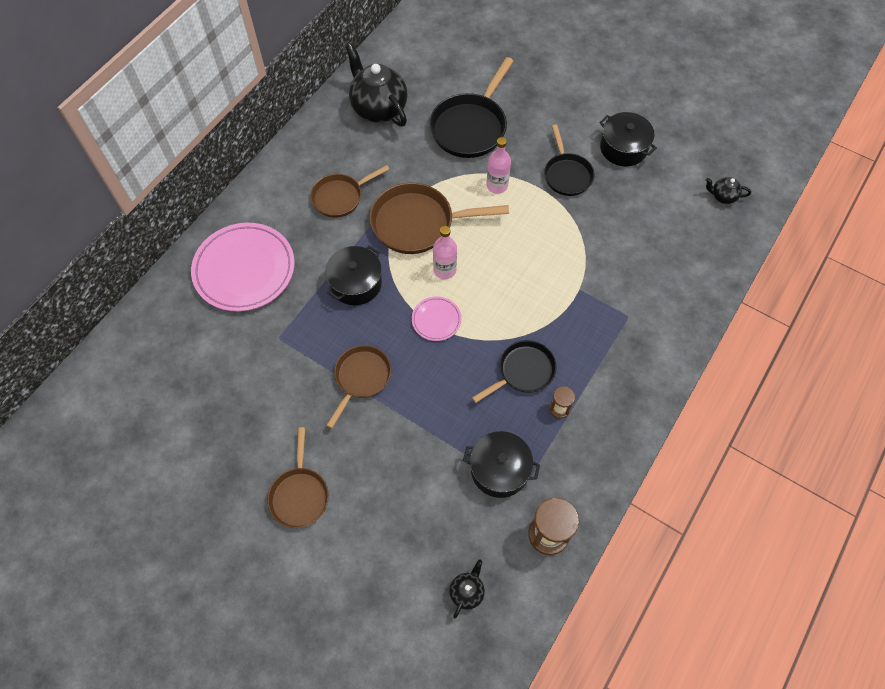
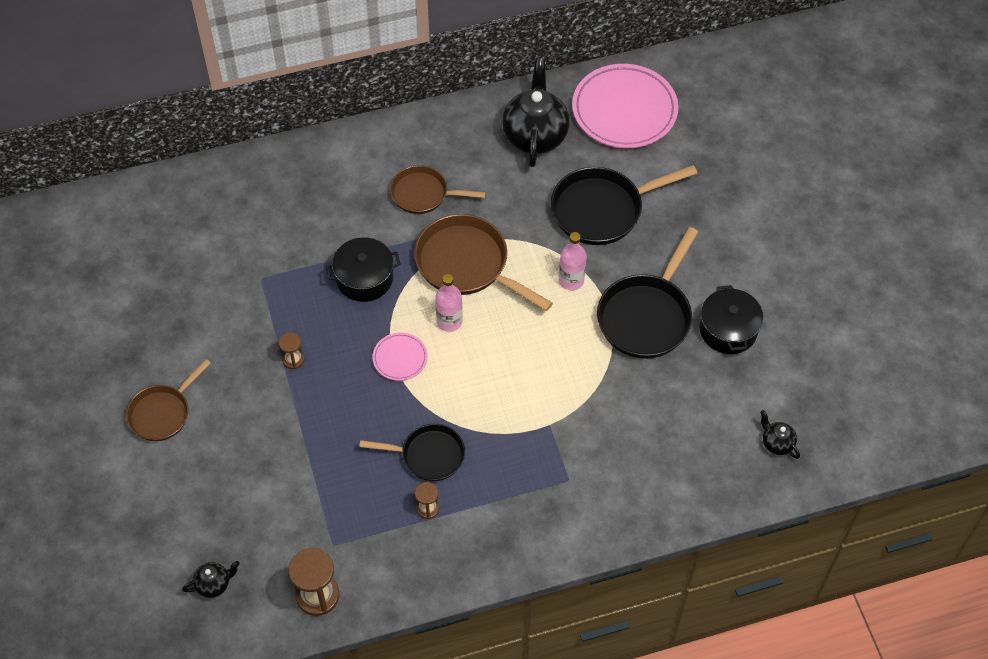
camera: 40 degrees right, 5 degrees down
pink plate [191,223,295,312] -> pink plate moved to [572,64,678,148]
brown pan [326,345,391,429] -> brown hourglass [279,332,305,369]
black pot [463,431,540,498] -> none
black pan [544,124,595,196] -> black pan [597,227,698,359], size x1.59

